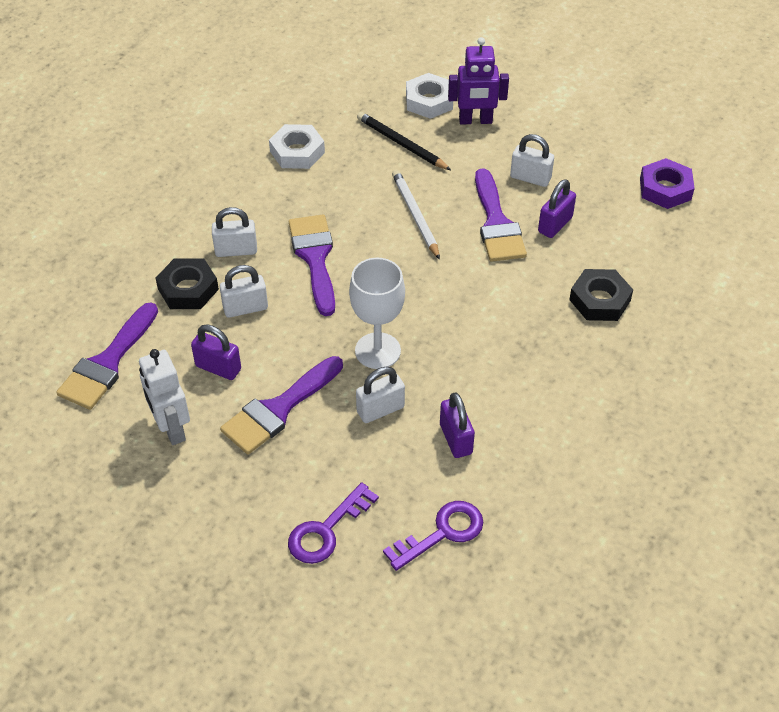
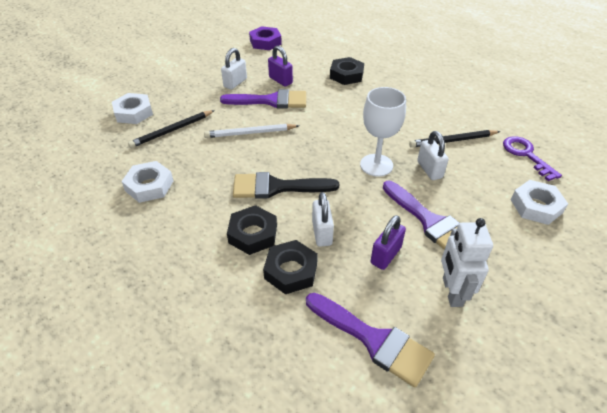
camera: 80 degrees left, 5 degrees down
white robot [139,349,190,445] -> white robot turned 105 degrees clockwise [441,218,493,307]
white padlock [212,207,257,257] -> black nut [227,205,277,255]
purple key [288,482,379,564] -> white nut [511,180,568,225]
purple brush [289,215,335,316] -> black brush [233,172,339,199]
purple padlock [440,392,475,458] -> black pencil [409,130,501,148]
purple robot [448,37,509,124] -> none

